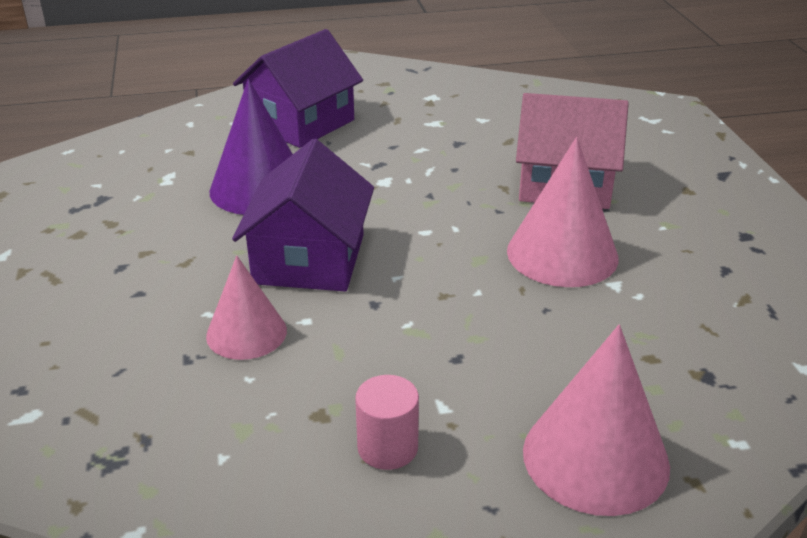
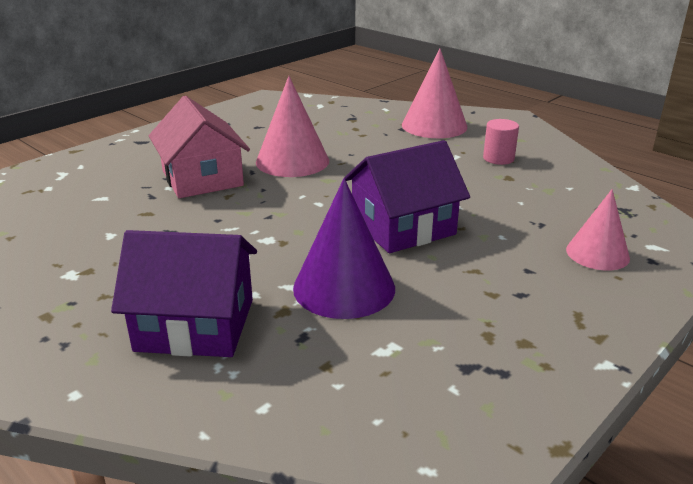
camera: 125 degrees left, 5 degrees down
pink cone [206,256,287,360] -> pink cone moved to [566,189,630,270]

